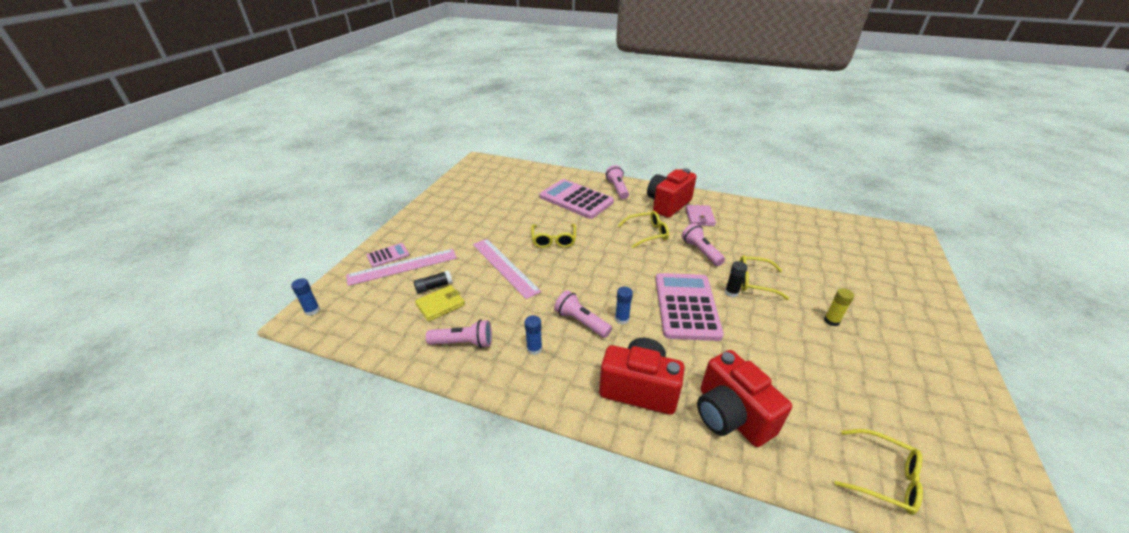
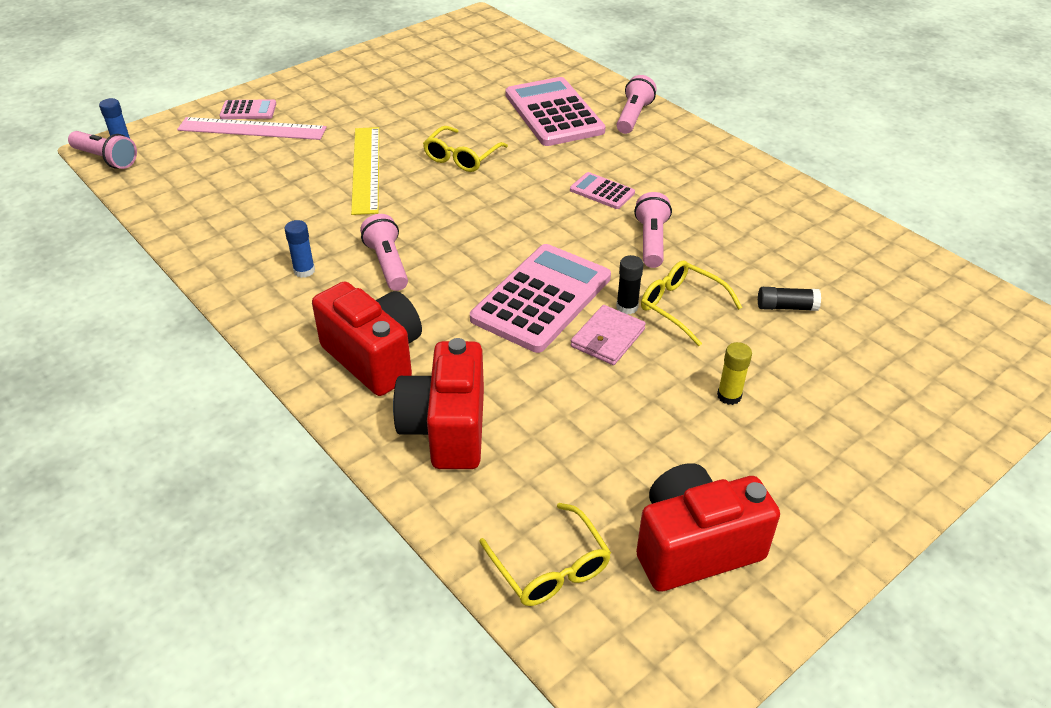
camera: 30 degrees right, 5 degrees up
black glue stick [414,270,452,294] -> black glue stick moved to [758,287,821,311]
yellow wallet [415,285,465,322] -> none
pink flashlight [426,319,492,348] -> pink flashlight moved to [68,131,137,169]
pink ruler [473,239,542,299] -> yellow ruler [351,127,379,215]
blue glue stick [615,287,633,325] -> none
yellow glasses [618,211,669,248] -> pink calculator [570,172,635,209]
red camera [647,168,696,218] -> red camera moved to [636,463,780,592]
pink wallet [686,205,716,226] -> pink wallet moved to [571,305,646,365]

